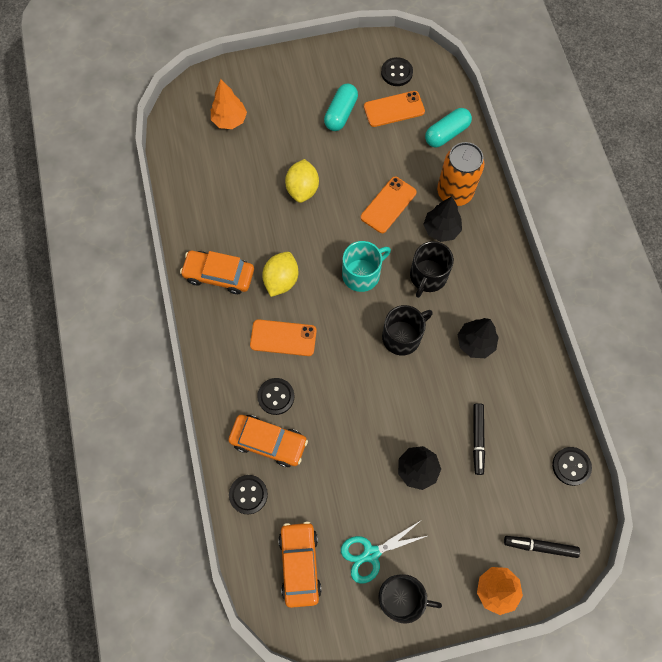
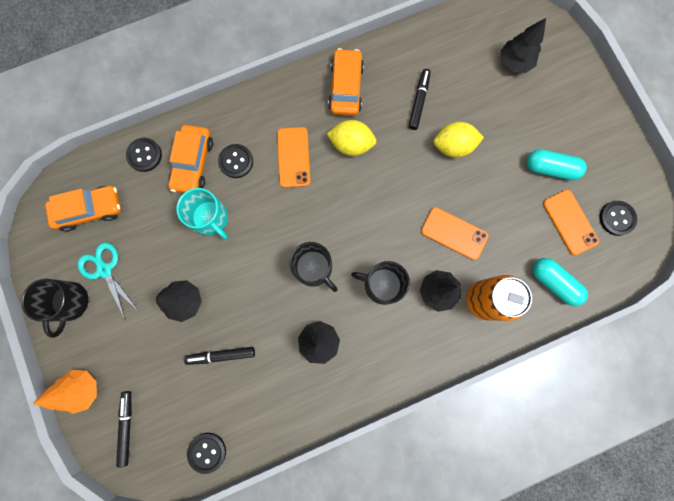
camera: 80 degrees right, 10 degrees up
orange tree [211,79,247,129] -> black tree [501,18,546,73]
turquoise mug [342,241,391,292] -> turquoise mug moved to [176,188,228,239]
none -> black marker [409,69,431,130]

